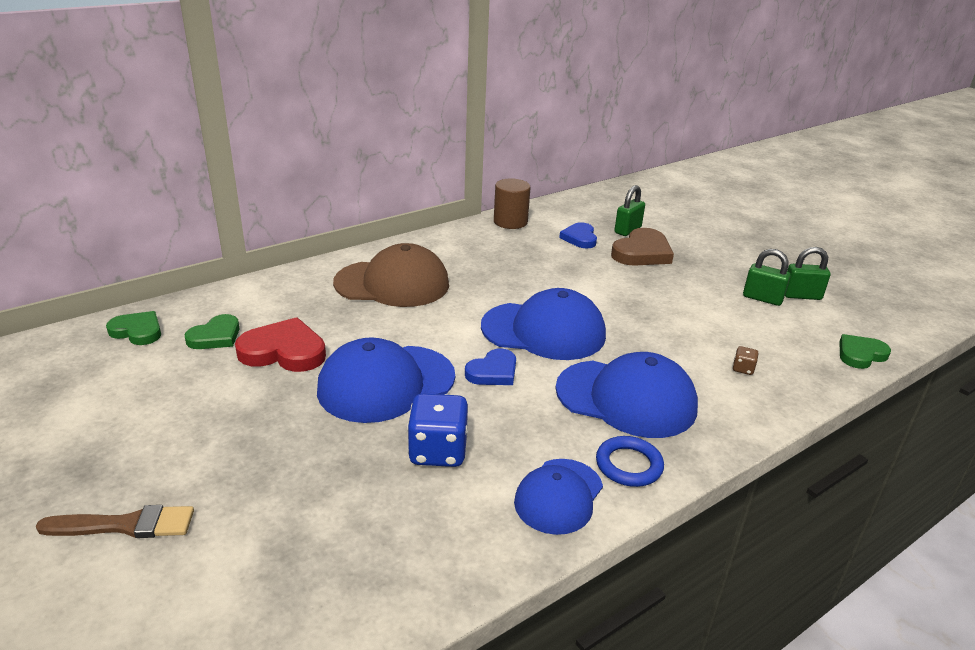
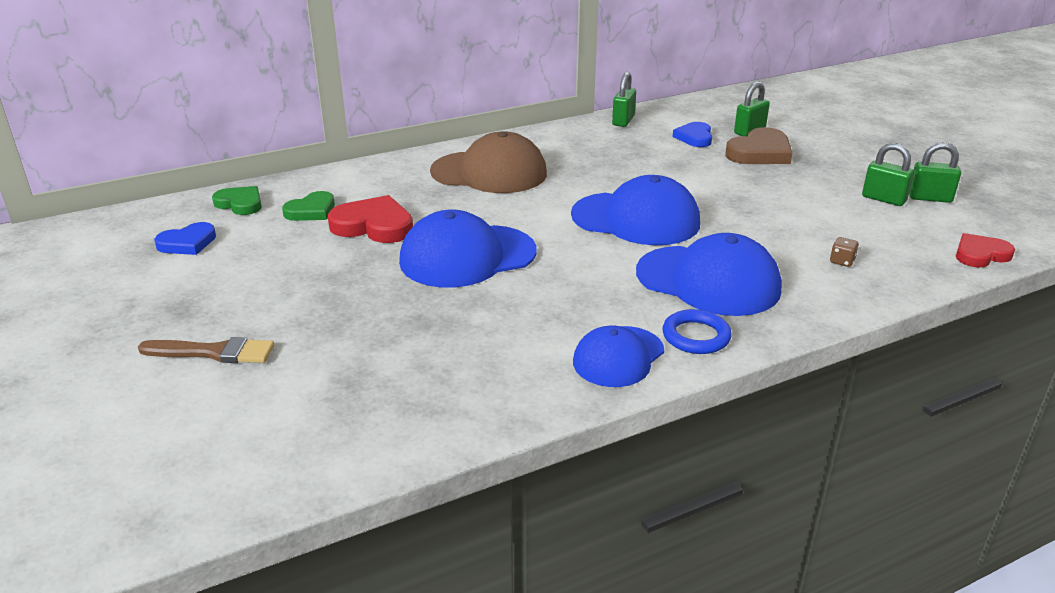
camera: 10 degrees right, 0 degrees up
blue dice [407,393,468,467] -> none
blue heart [465,348,516,385] -> blue heart moved to [154,222,216,255]
brown cylinder [494,178,531,229] -> green padlock [612,72,636,127]
green heart [839,334,891,369] -> red heart [956,233,1015,267]

